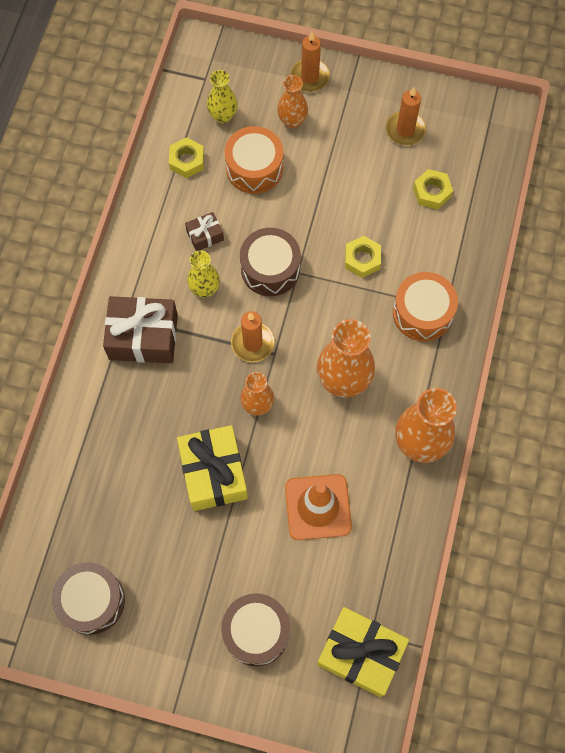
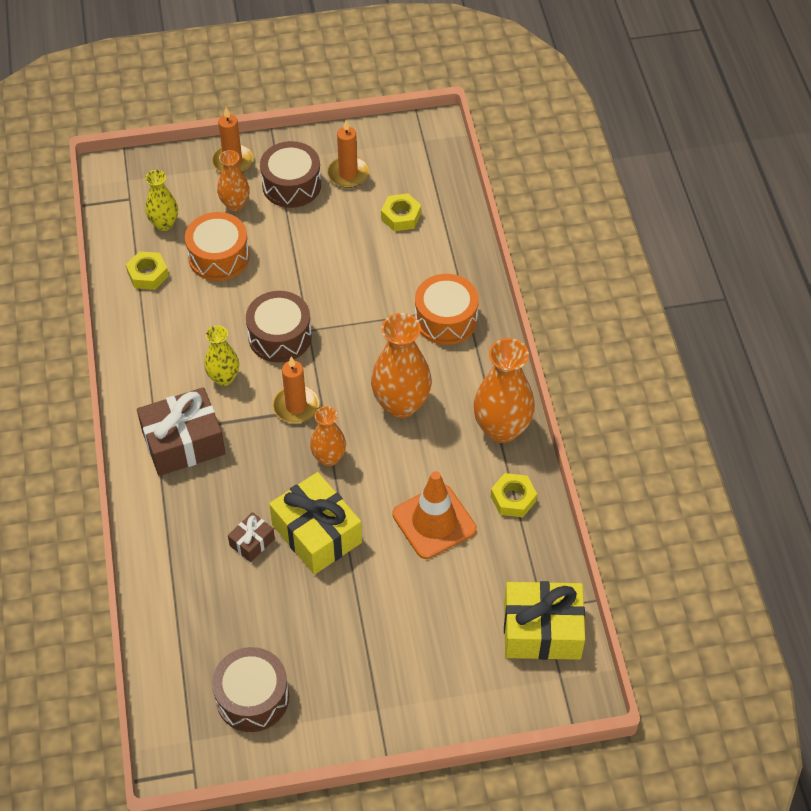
camera: 25 degrees left, 15 degrees down
brown gift [185,212,224,251] -> brown gift moved to [228,512,275,562]
brown drum [221,593,290,666] -> brown drum moved to [260,141,321,208]
yellow nut [345,236,381,278] -> yellow nut moved to [490,473,537,517]

